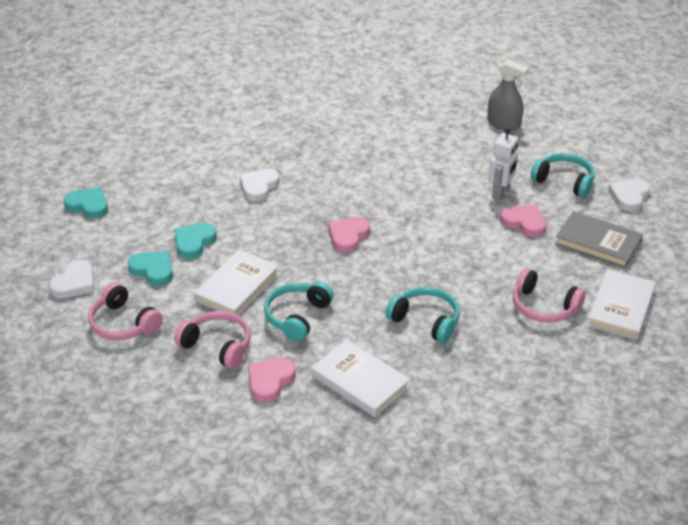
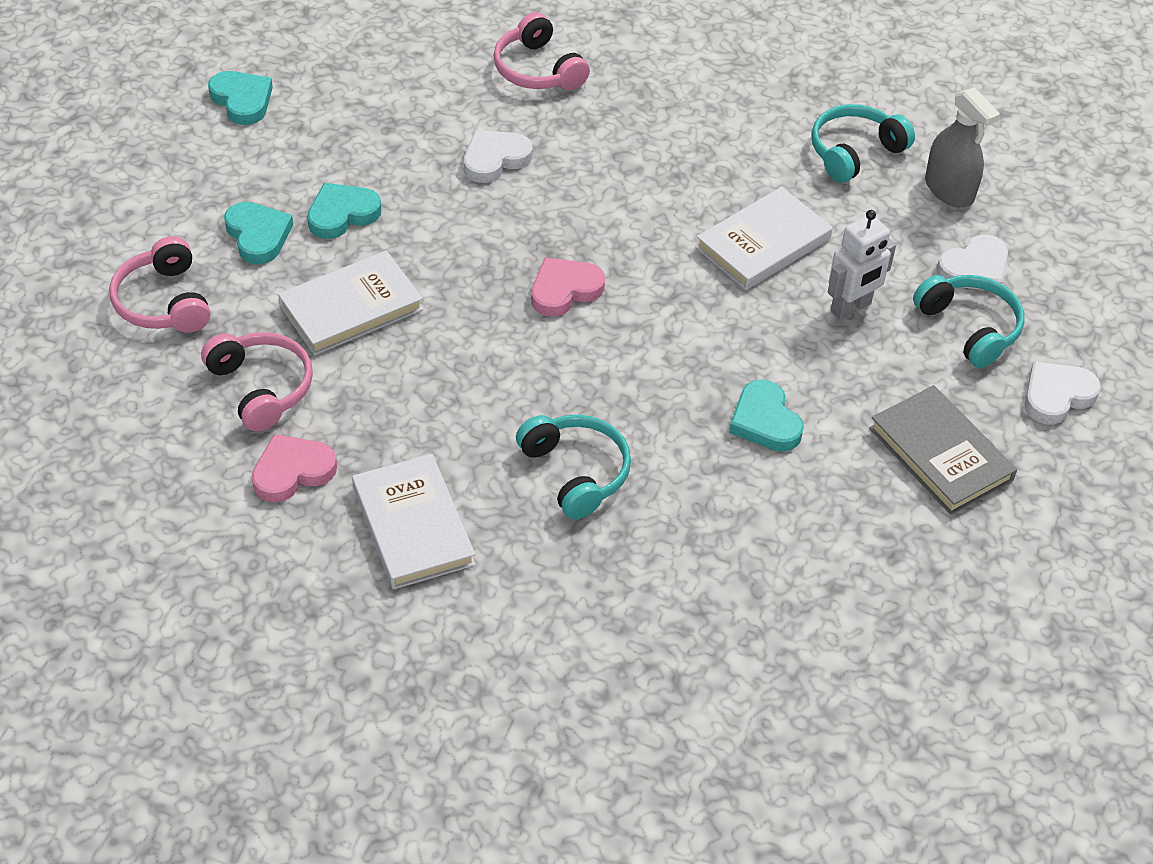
camera: 25 degrees right, 10 degrees up
white heart [49,260,94,298] -> white heart moved to [936,234,1008,290]
turquoise headphones [264,282,334,342] -> turquoise headphones moved to [811,104,915,183]
pink heart [500,205,546,237] -> none
pink headphones [513,268,586,323] -> pink headphones moved to [493,12,590,90]
white book [587,269,656,340] -> white book moved to [695,187,833,290]
none -> turquoise heart [729,379,804,452]

